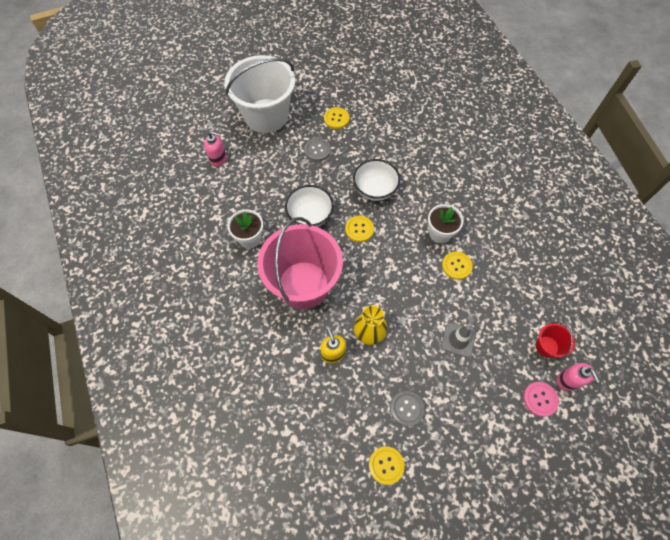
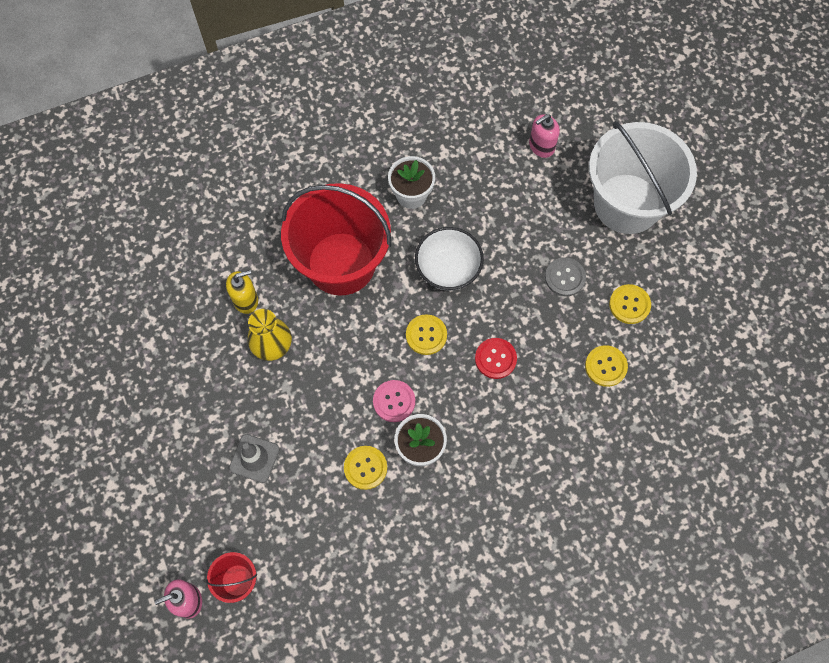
camera: 90 degrees right, 5 degrees up
pink soap dispenser [204,131,227,167] -> pink soap dispenser turned 45 degrees clockwise [529,114,560,158]
pink bucket [257,217,343,309] -> red bucket [281,183,391,296]
white bowl [353,159,400,201] -> red button [475,338,517,379]
yellow button [369,446,405,485] -> yellow button moved to [585,345,628,387]
grey button [390,391,425,426] -> none
pink button [523,382,559,417] -> pink button moved to [373,380,415,422]

